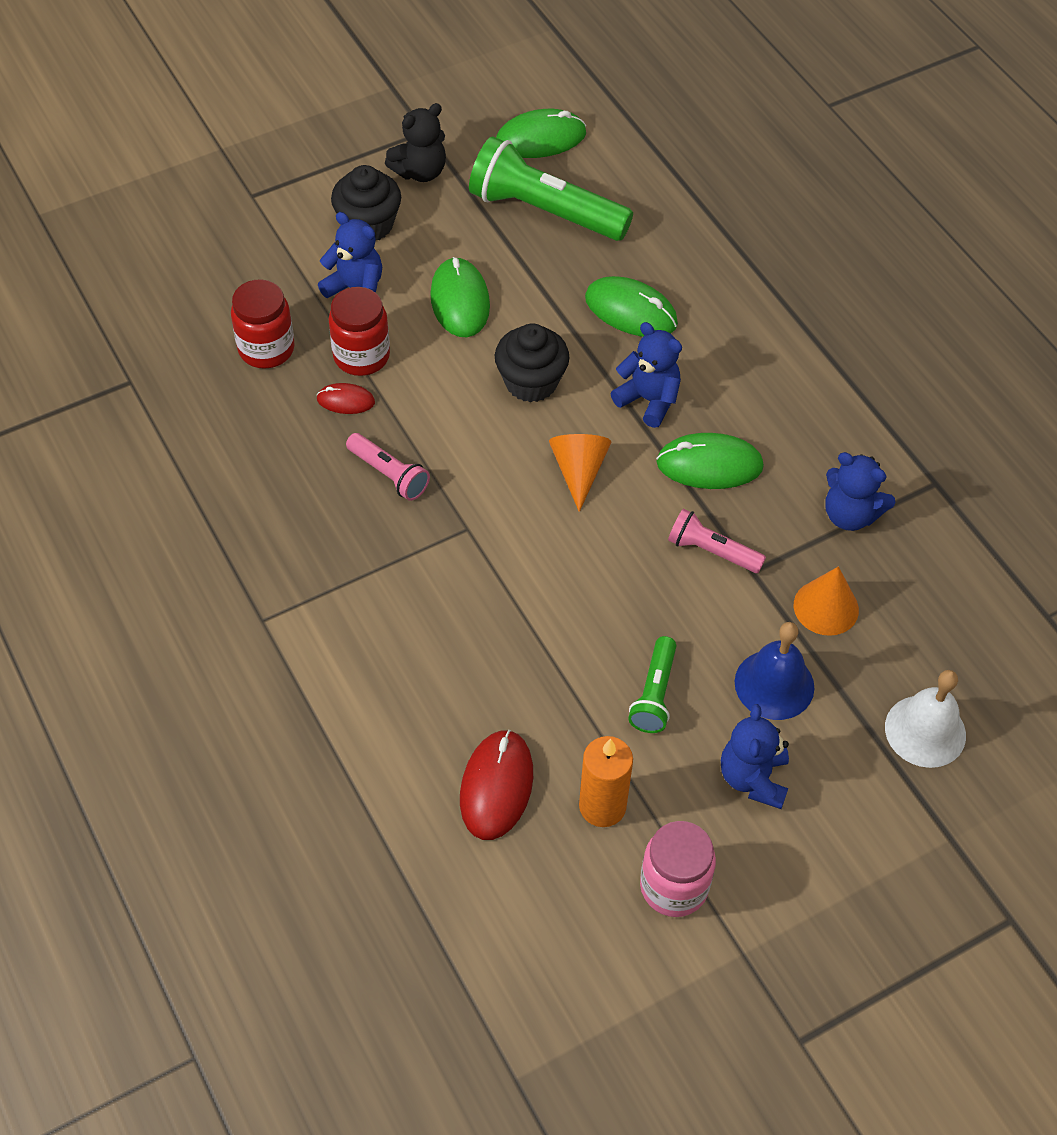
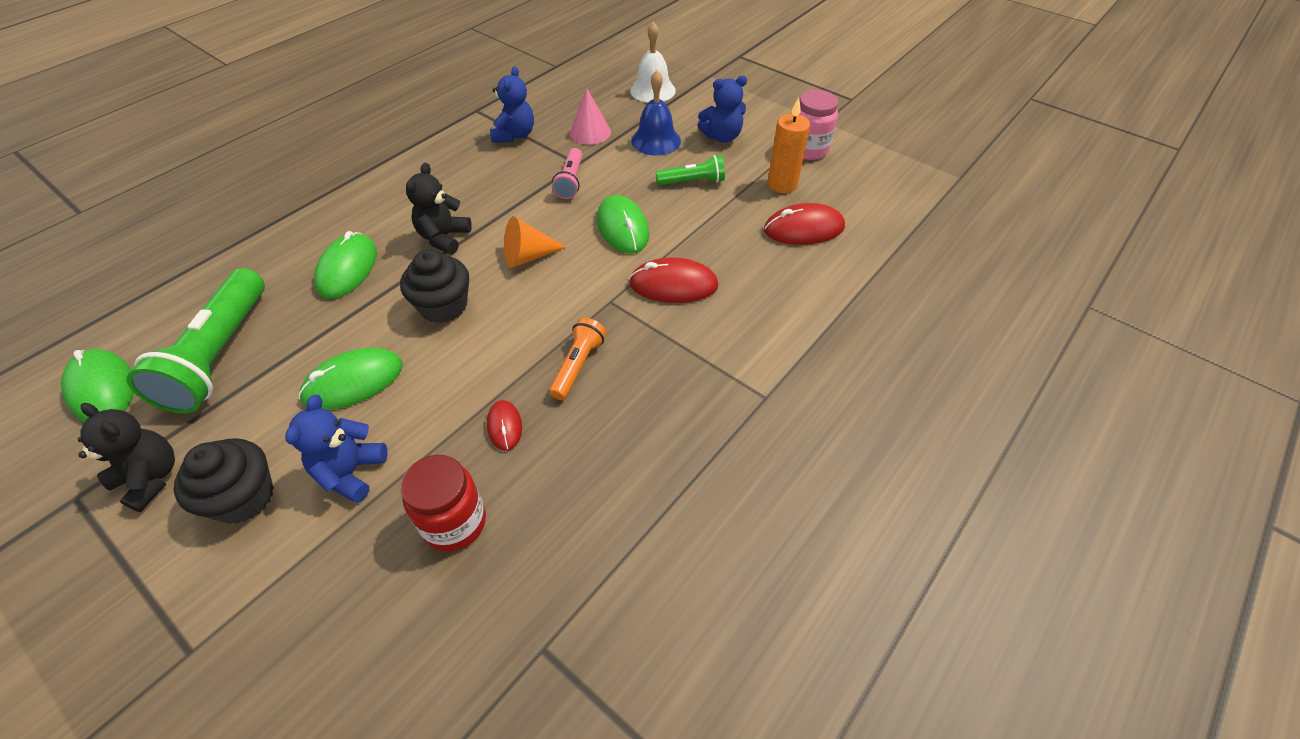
camera: 110 degrees left, 5 degrees down
red jar [329,287,390,376] -> none
pink flashlight [346,433,430,501] -> orange flashlight [549,318,606,400]
blue teddy bear [611,322,682,428] -> black teddy bear [406,163,472,254]
green mouse [656,433,764,489] -> green mouse moved to [597,195,649,253]
orange cone [794,566,859,636] -> pink cone [570,88,611,145]
none -> red mouse [629,257,719,303]

